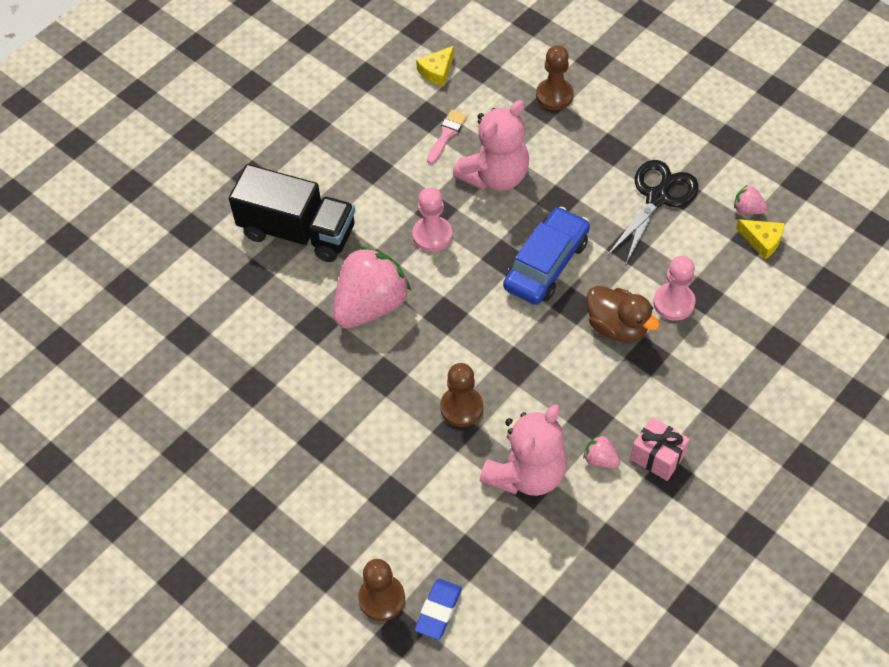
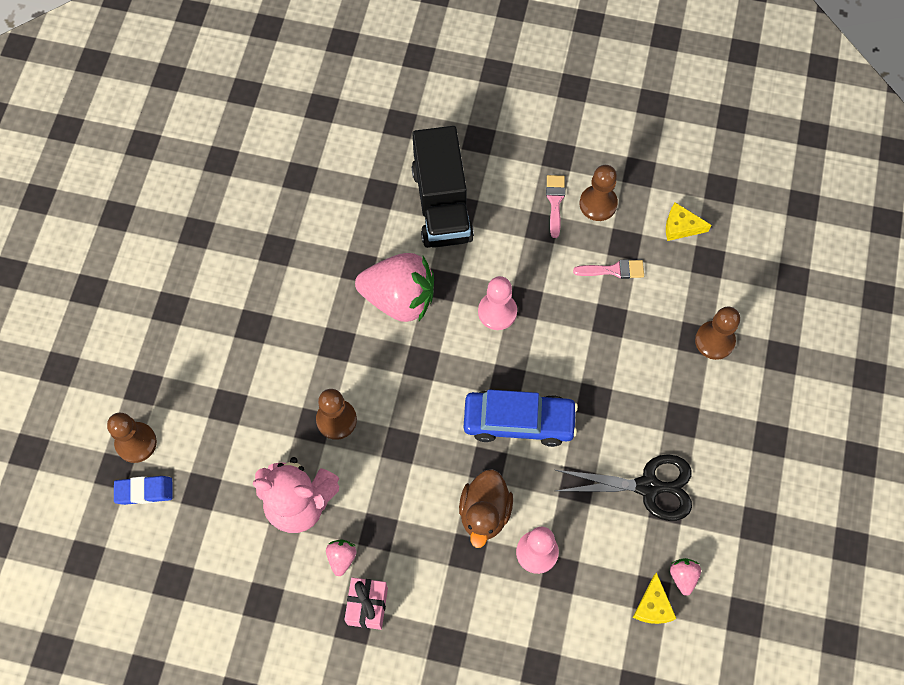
camera: 60 degrees right, 10 degrees up
pink teddy bear [453,100,529,191] -> none
none -> pink brush [546,175,565,238]
none -> brown pawn [580,165,618,221]

